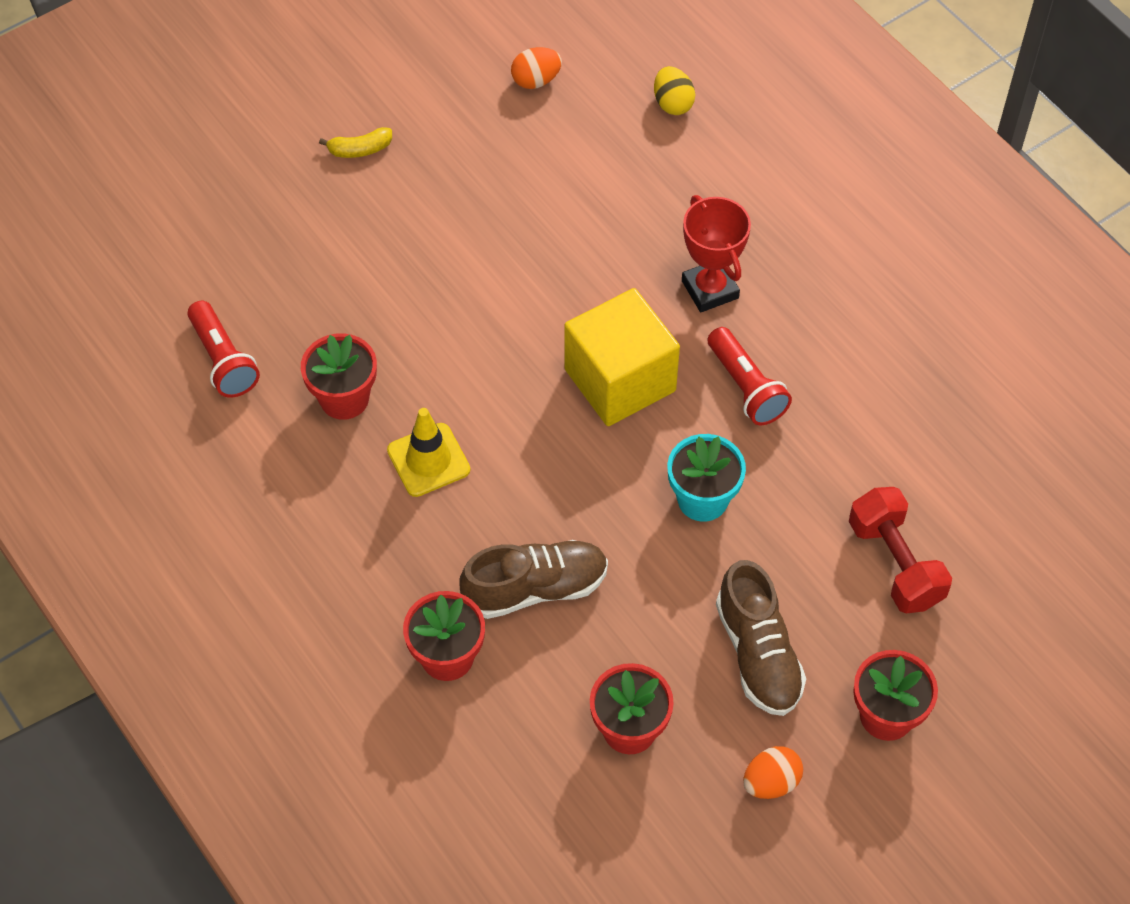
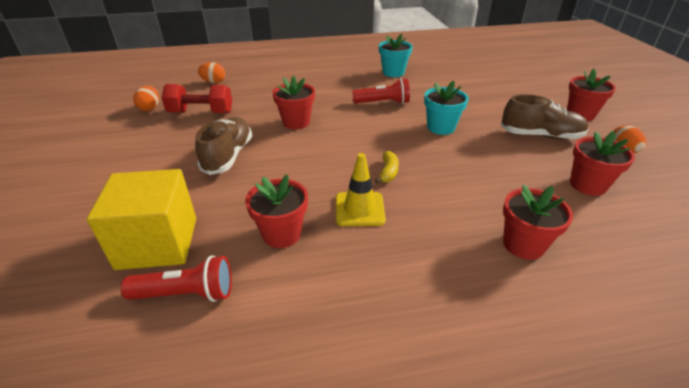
camera: 65 degrees left, 20 degrees down
yellow banana [319,127,392,158] -> yellow banana moved to [375,151,399,184]
brown shoe [459,540,608,619] -> brown shoe moved to [195,117,252,175]
yellow cube [564,288,680,426] -> yellow cube moved to [87,169,196,270]
yellow egg [654,66,695,115] -> orange egg [198,62,225,83]
red trophy [682,195,751,312] -> none
red dumbbell [849,487,952,614] -> red dumbbell moved to [161,84,232,114]
none -> red flower pot [272,76,315,129]
none -> turquoise flower pot [379,33,413,77]

